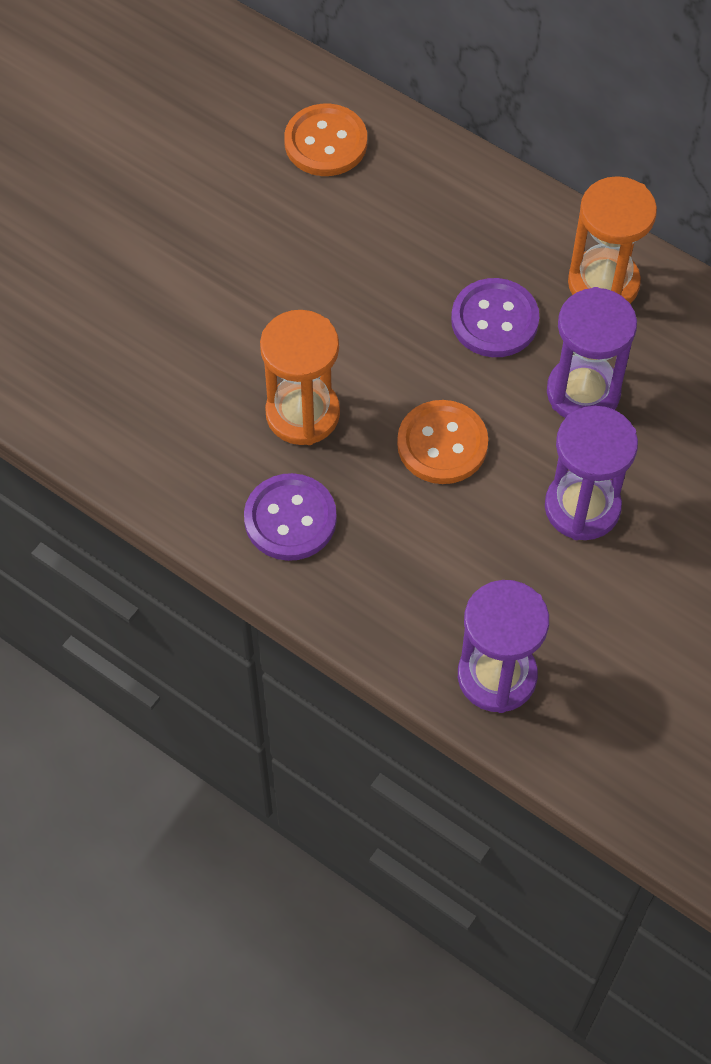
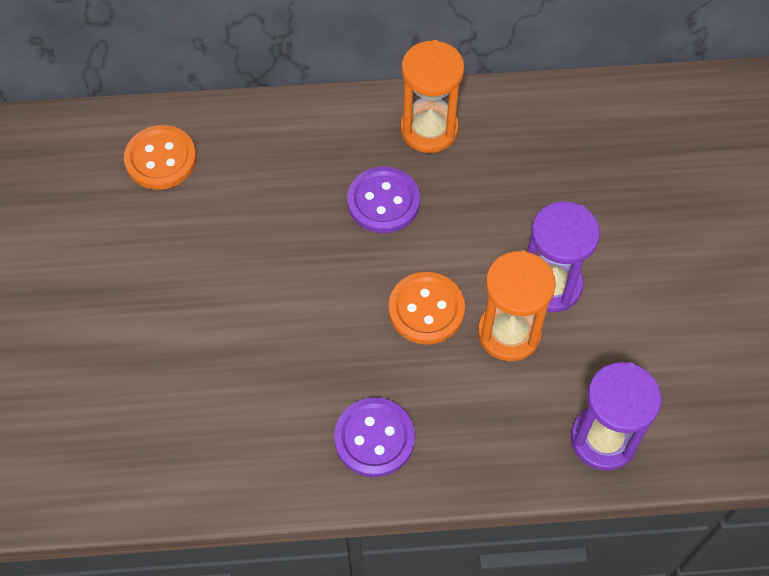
camera: 40 degrees left, 0 degrees up
orange hourglass [260,310,340,445] -> orange hourglass moved to [478,251,556,361]
purple hourglass [547,287,637,418] -> none

